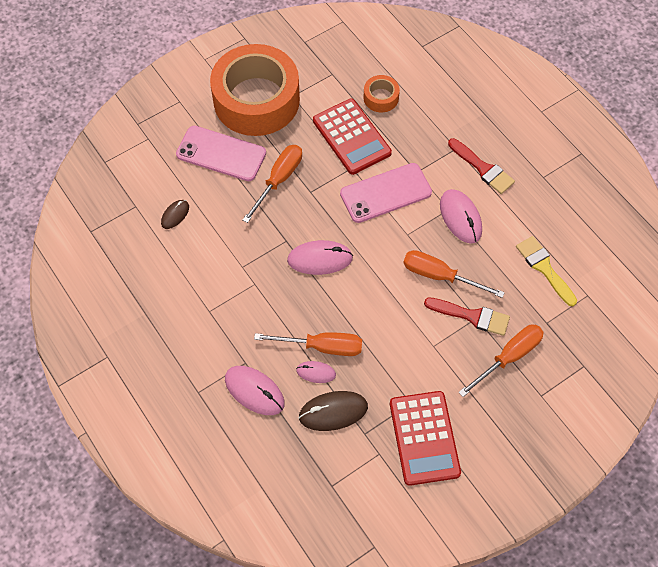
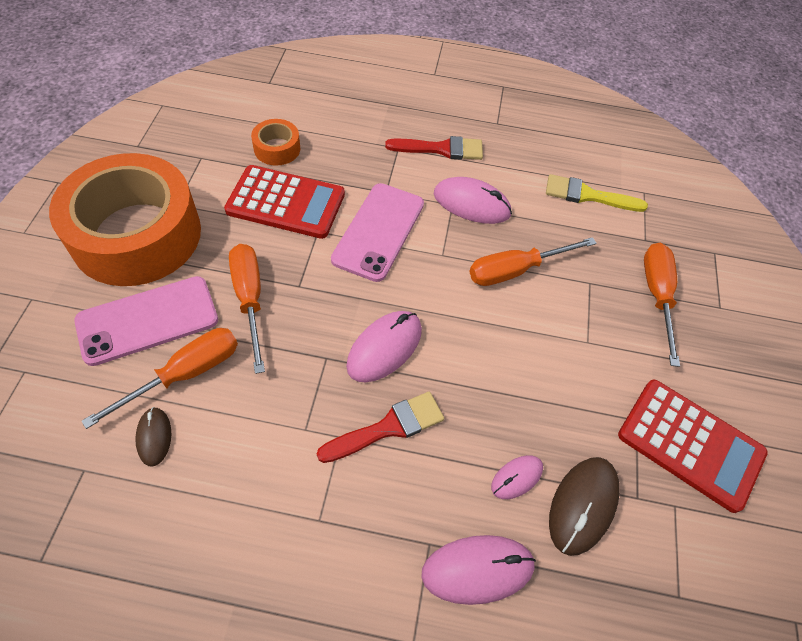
camera: 50 degrees left, 5 degrees down
orange screwdriver [254,332,362,356] -> orange screwdriver moved to [82,328,238,429]
red brush [424,297,510,336] -> red brush moved to [317,392,444,463]

